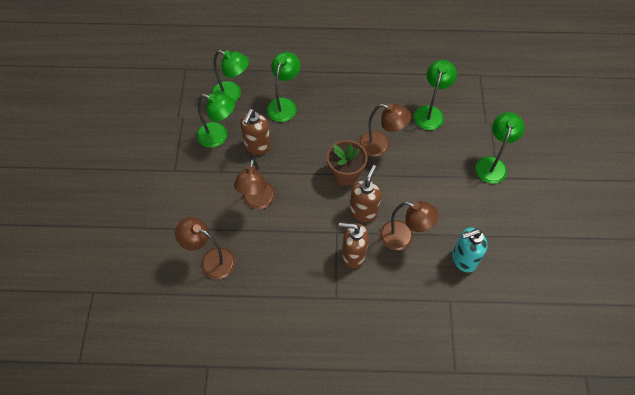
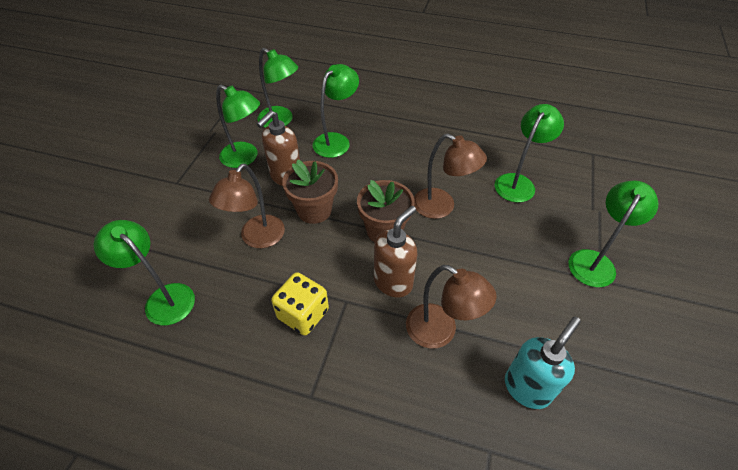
camera: 15 degrees right, 10 degrees down
brown lamp [175,217,235,279] -> green lamp [94,220,195,325]
brown soap dispenser [339,222,369,269] -> none
turquoise soap dispenser [452,227,487,272] -> turquoise soap dispenser turned 135 degrees clockwise [505,317,581,409]
none -> yellow dice [271,272,329,336]
none -> brown flower pot [282,159,338,224]

